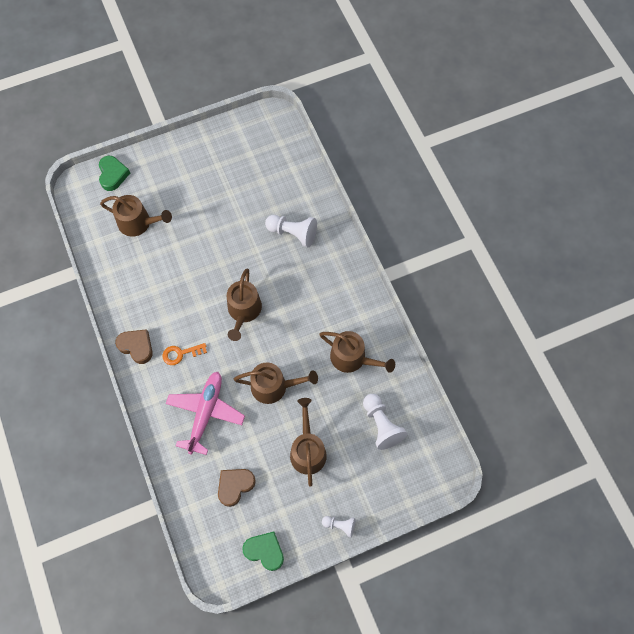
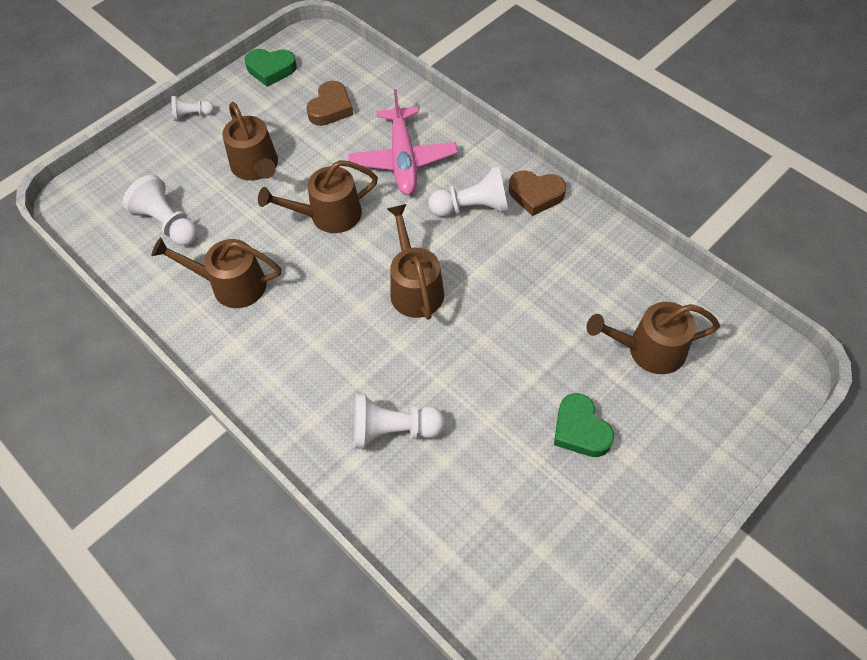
camera: 160 degrees right, 10 degrees down
green heart [99,156,130,191] -> green heart moved to [554,393,614,457]
orange key [162,343,207,365] -> white pawn [429,166,508,217]

